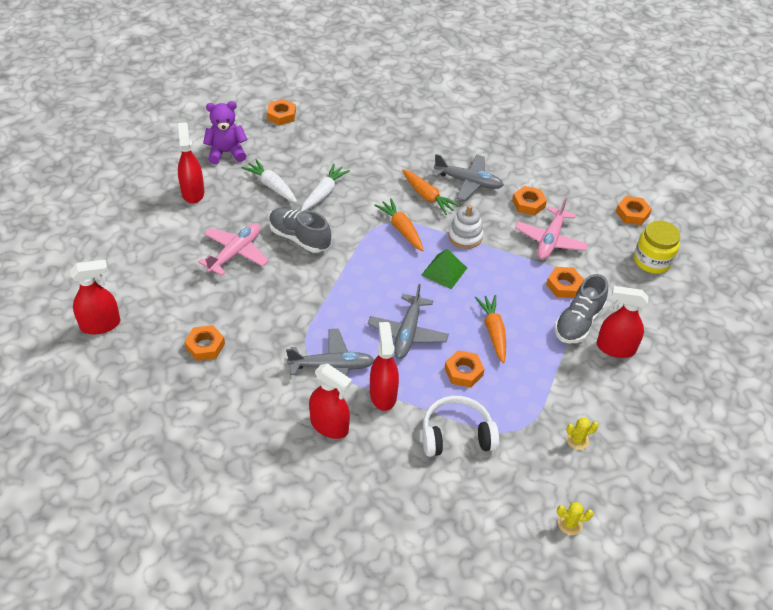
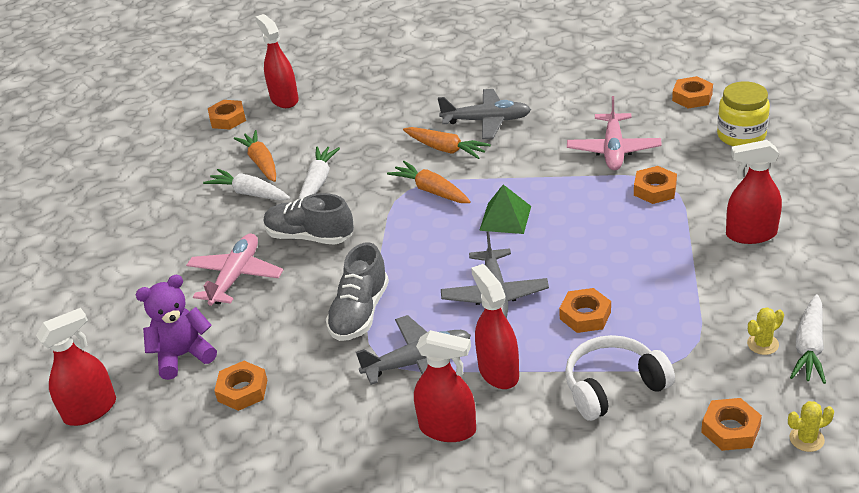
camera: 10 degrees left, 10 degrees down
red spray bottle [178,122,204,204] -> red spray bottle moved to [256,14,299,108]
purple teddy bear [203,101,247,164] -> purple teddy bear moved to [135,275,217,380]
white stacking toy [448,205,483,249] -> none
orange carrot [475,295,506,363] -> orange carrot moved to [234,130,276,182]
orange nut [512,186,547,215] -> orange nut moved to [701,398,762,451]
grey shoe [555,274,608,343] -> grey shoe moved to [326,242,389,341]
none -> white carrot [790,294,826,384]

